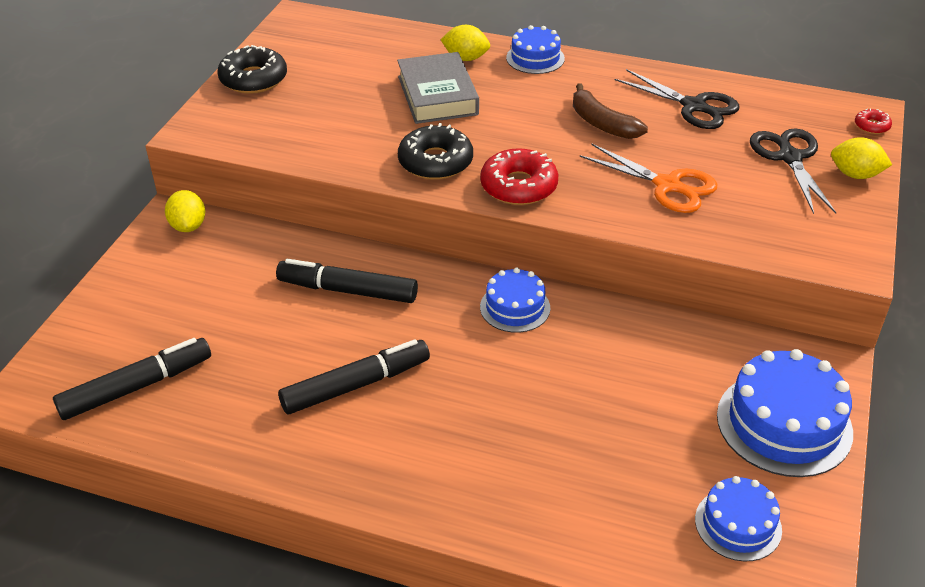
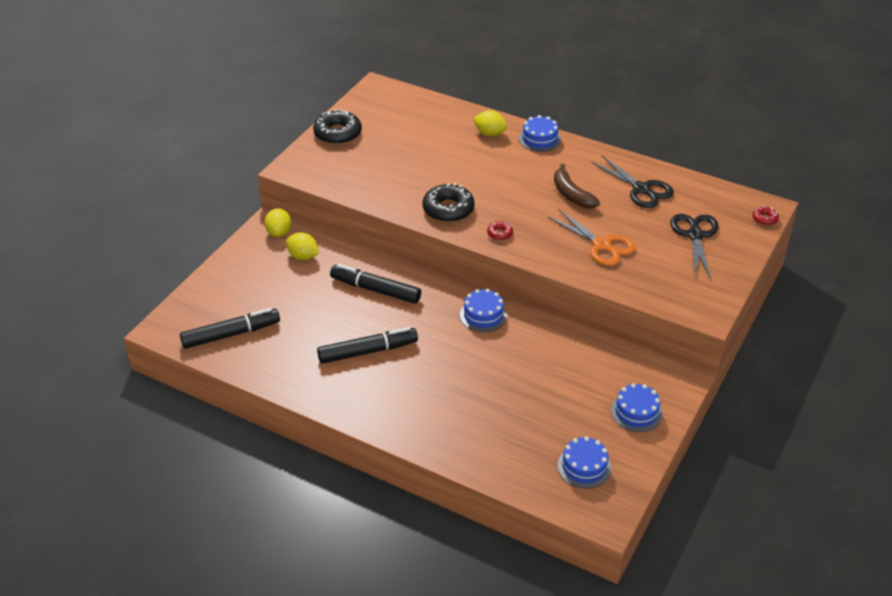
camera: 10 degrees right, 0 degrees up
grey book [397,52,479,124] -> none
red donut [480,148,558,205] -> red donut [487,221,513,240], size x0.49
blue cake [717,349,853,477] -> blue cake [611,383,663,432], size x0.59
yellow lemon [831,137,892,179] -> yellow lemon moved to [286,232,319,260]

